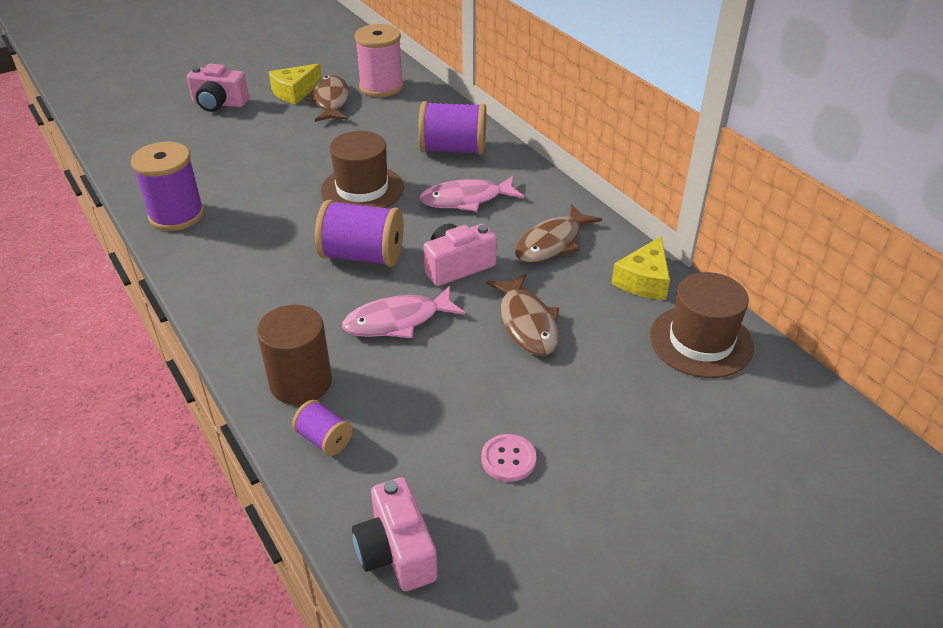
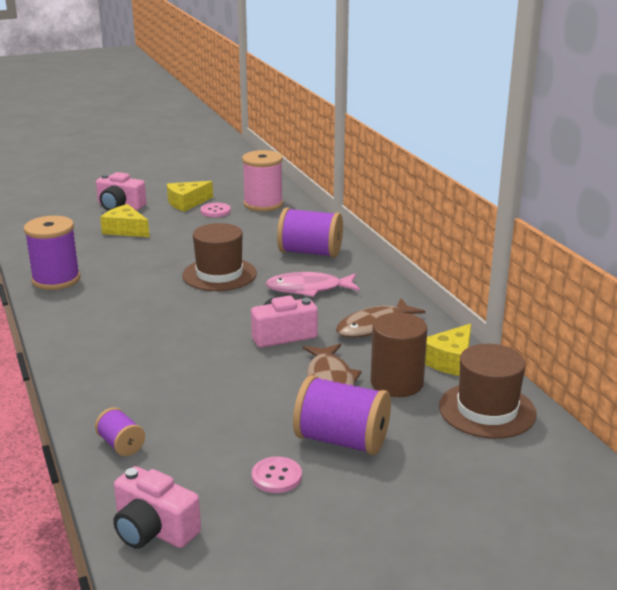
camera: 10 degrees right, 15 degrees down
brown cylinder [257,305,332,405] -> brown cylinder moved to [371,312,427,397]
brown fish [305,75,349,122] -> pink button [200,203,231,217]
purple spool [315,200,404,267] -> purple spool moved to [293,375,391,455]
pink fish [342,286,465,338] -> none
pink camera [352,477,438,591] -> pink camera turned 45 degrees counterclockwise [113,466,201,549]
none -> yellow cheese [100,204,150,237]

